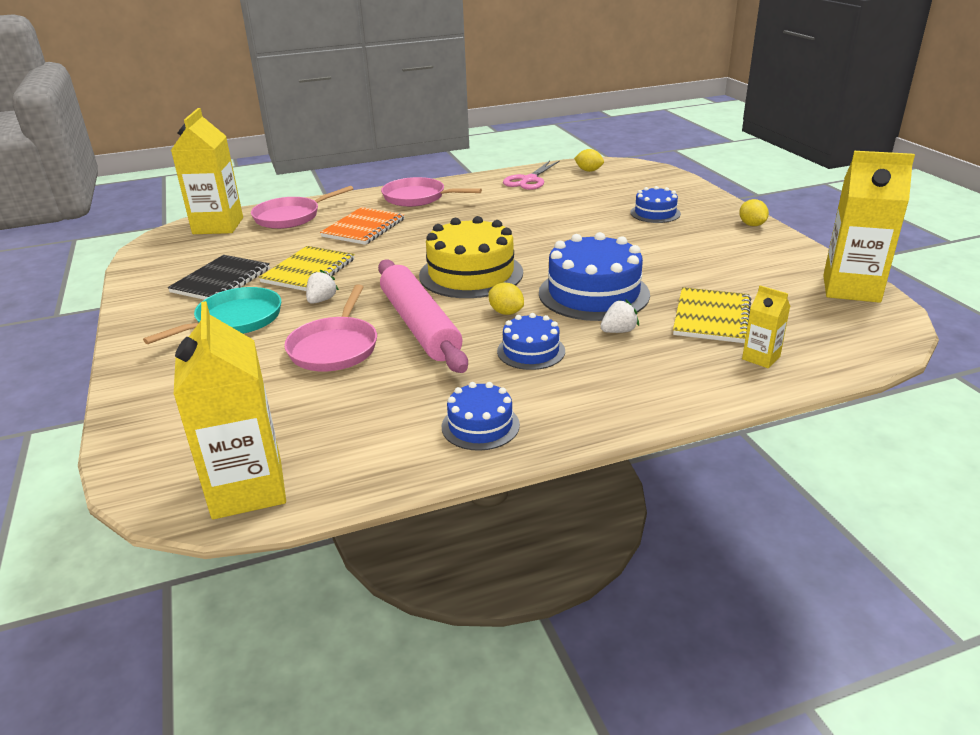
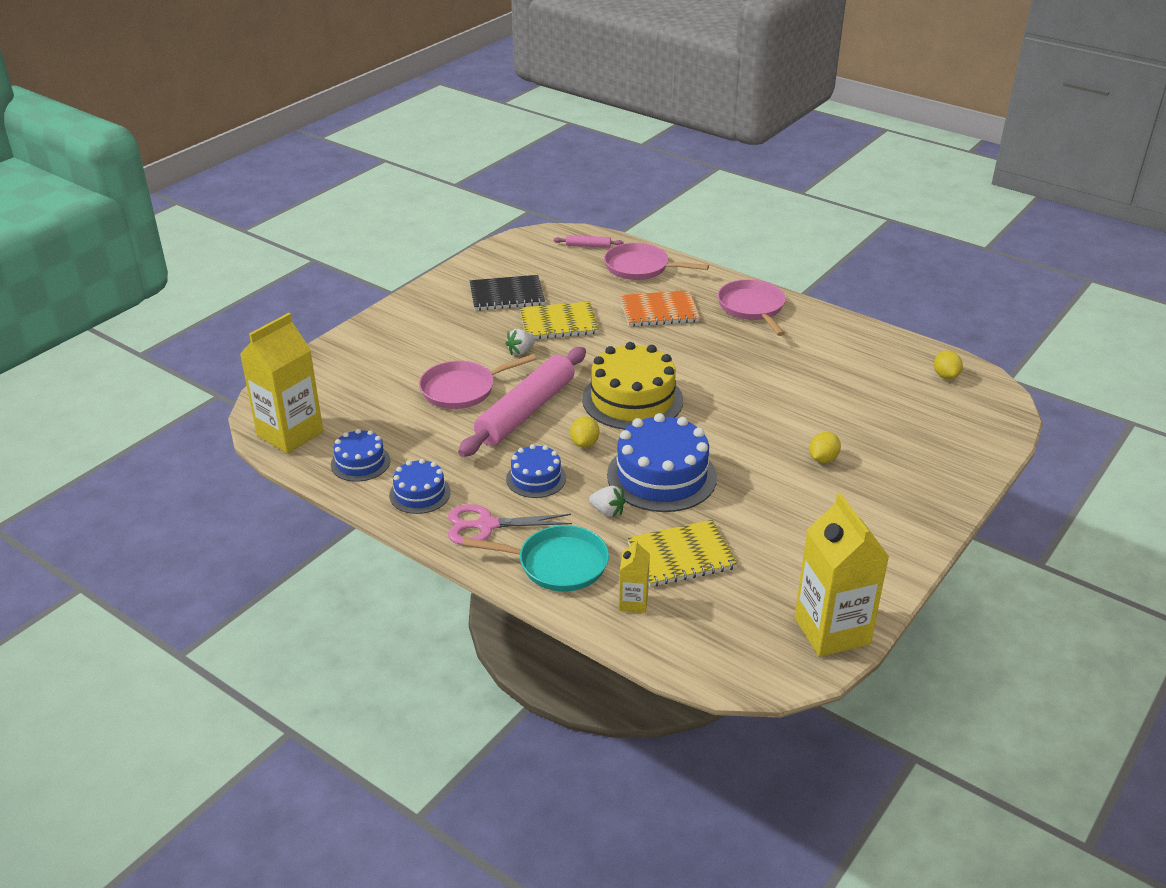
camera: 55 degrees right, 5 degrees up
turquoise pan [143,287,281,344] -> turquoise pan moved to [462,525,609,592]
yellow carton [171,108,243,234] -> pink rolling pin [553,235,624,248]
white strawberry [306,270,339,304] -> white strawberry turned 150 degrees clockwise [505,329,535,355]
pink scissors [503,161,560,190] -> pink scissors moved to [448,504,572,545]
blue cake [630,186,681,223] -> blue cake moved to [331,429,390,482]
yellow lemon [739,199,769,226] -> yellow lemon moved to [809,432,841,463]

